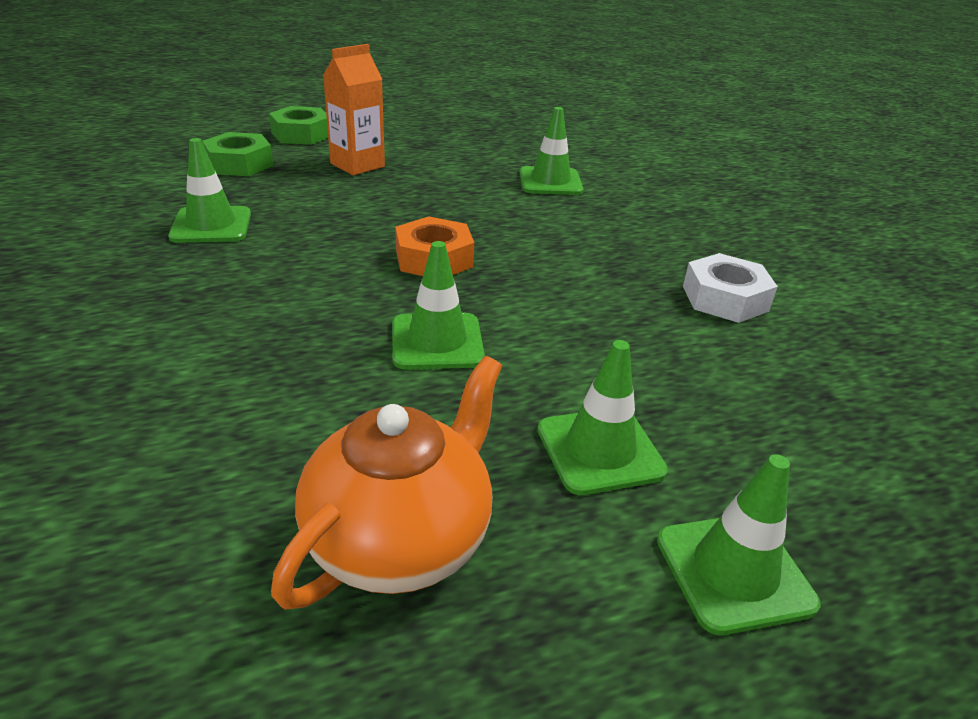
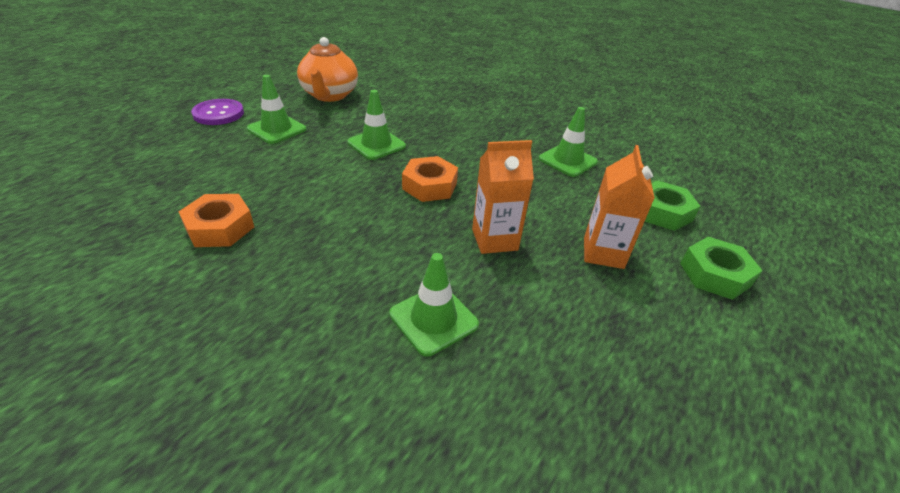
camera: 145 degrees right, 5 degrees up
green traffic cone [657,454,820,635] -> purple button [191,99,244,125]
white nut [683,253,778,323] -> orange nut [178,194,254,247]
none -> orange carton [472,140,534,254]

